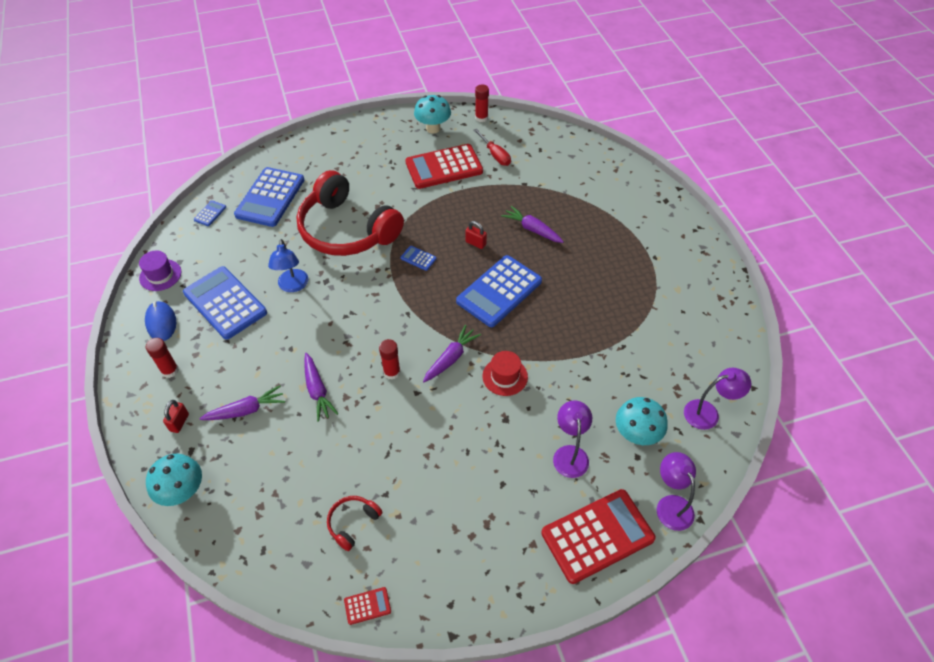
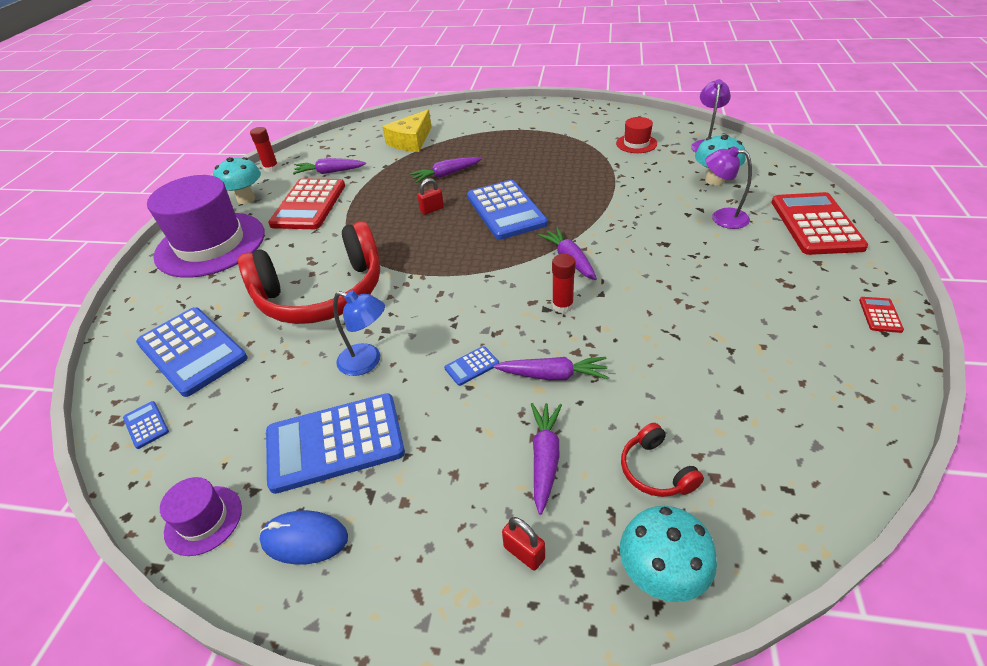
camera: 60 degrees left, 10 degrees down
red glue stick [146,338,179,378] -> none
red headphones [327,496,383,551] -> red headphones moved to [621,423,704,497]
red calculator [344,587,391,625] -> red calculator moved to [859,297,904,333]
blue calculator [400,246,437,271] -> blue calculator moved to [444,346,499,386]
red screwdriver [474,129,511,166] -> purple carrot [293,158,366,174]
red hat [482,351,528,396] -> red hat moved to [616,117,657,153]
purple lamp [656,452,696,531] -> none
none -> purple hat [147,175,265,278]
none -> yellow cheese [382,110,431,152]

